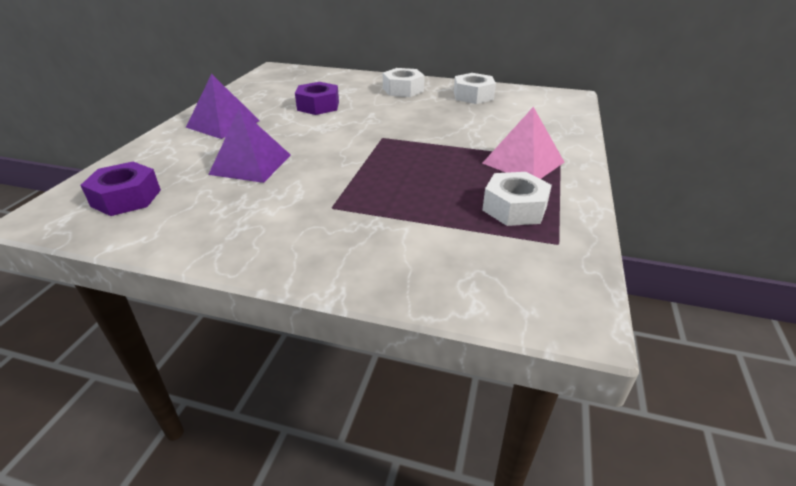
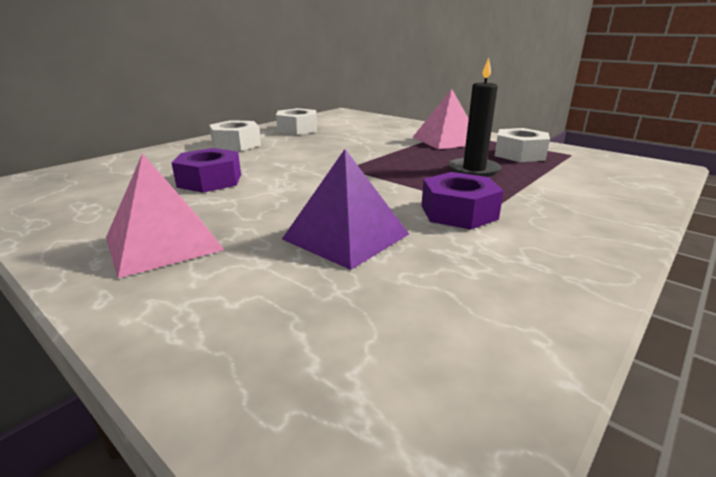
camera: 65 degrees left, 10 degrees down
purple nut [80,162,161,216] -> purple nut moved to [422,172,504,230]
purple pyramid [186,74,260,139] -> pink pyramid [106,153,224,278]
none -> black candle [449,58,501,177]

